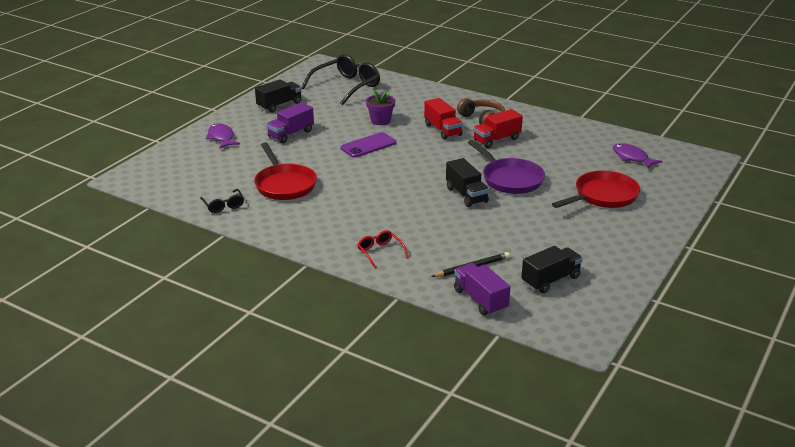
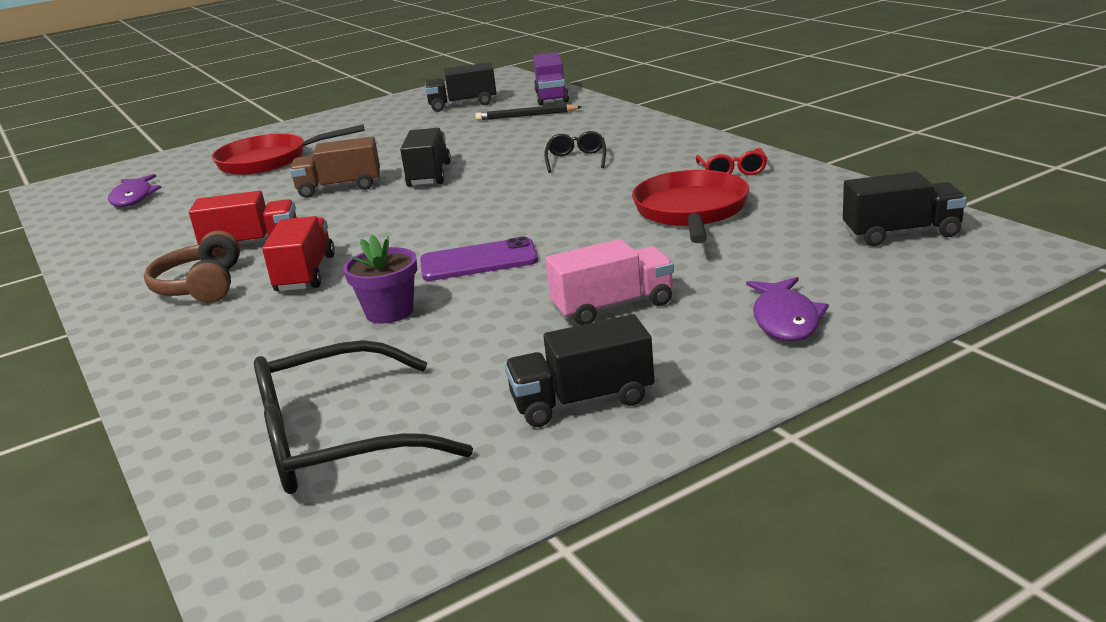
camera: 150 degrees left, 5 degrees down
black glasses [200,189,244,213] -> black glasses moved to [544,131,606,173]
purple truck [266,102,314,143] -> pink truck [546,239,674,325]
red glasses [357,230,408,268] -> red glasses moved to [696,148,767,175]
purple pan [468,140,545,194] -> brown truck [290,136,380,198]
none -> black truck [843,172,967,246]

